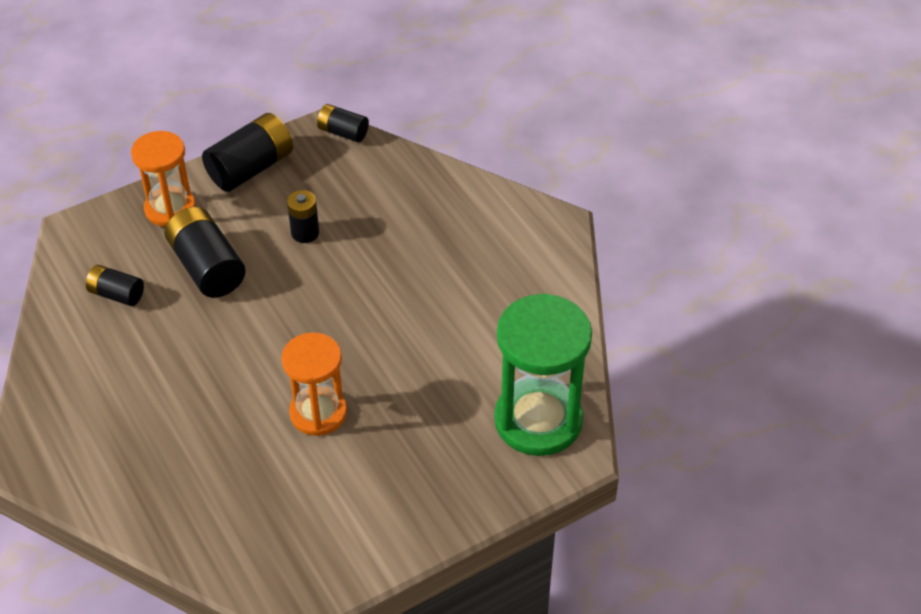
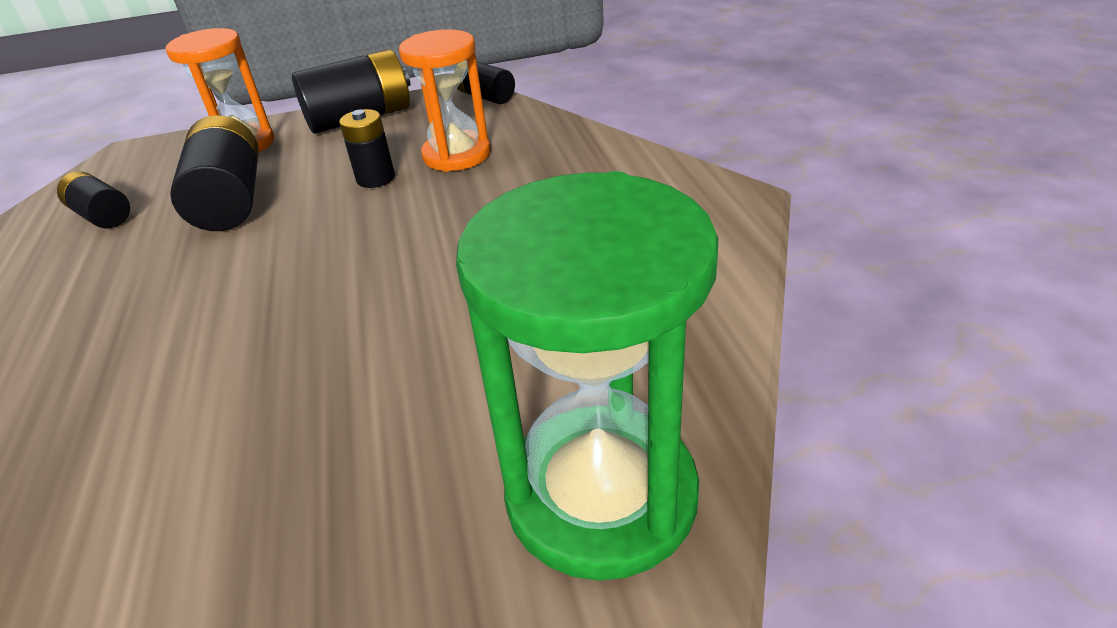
camera: 20 degrees right, 10 degrees down
orange hourglass [281,332,347,436] -> orange hourglass moved to [399,29,491,172]

